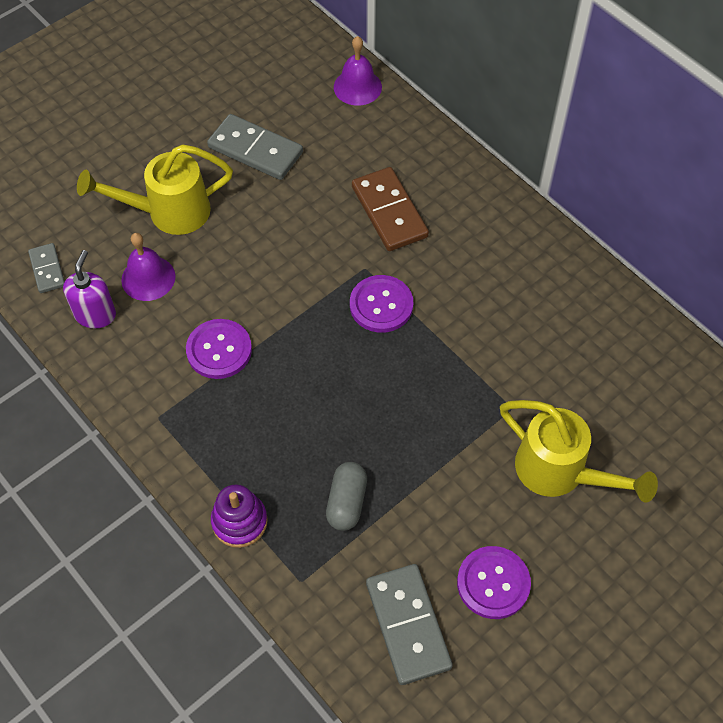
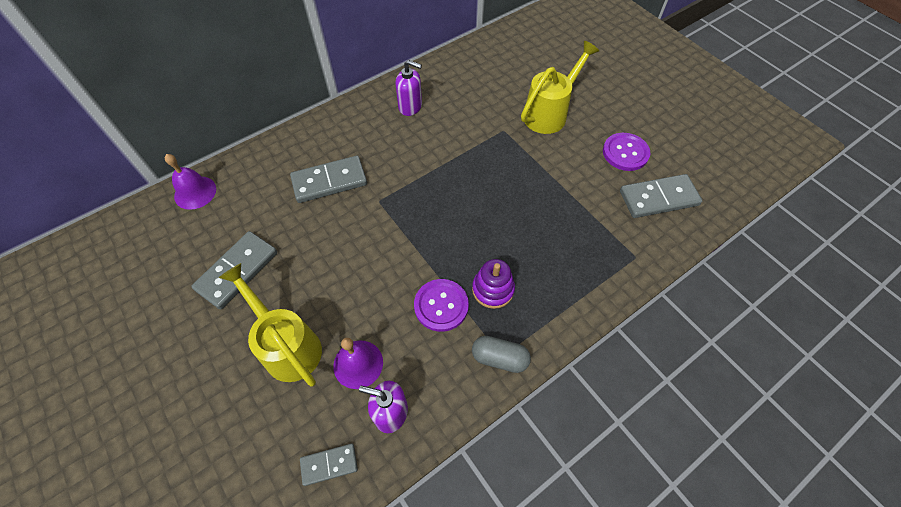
camera: 85 degrees left, 0 degrees up
yellow watering can [77,144,233,235] -> yellow watering can turned 150 degrees clockwise [219,263,322,386]
purple stacking toy [211,485,268,548] -> purple stacking toy moved to [472,259,515,309]
grey capsule [326,462,367,531] -> grey capsule moved to [472,336,531,373]
purple button [350,275,414,333] -> none
brown domino [352,167,429,251] -> grey domino [290,156,367,203]
none -> purple soap dispenser [395,60,422,116]

